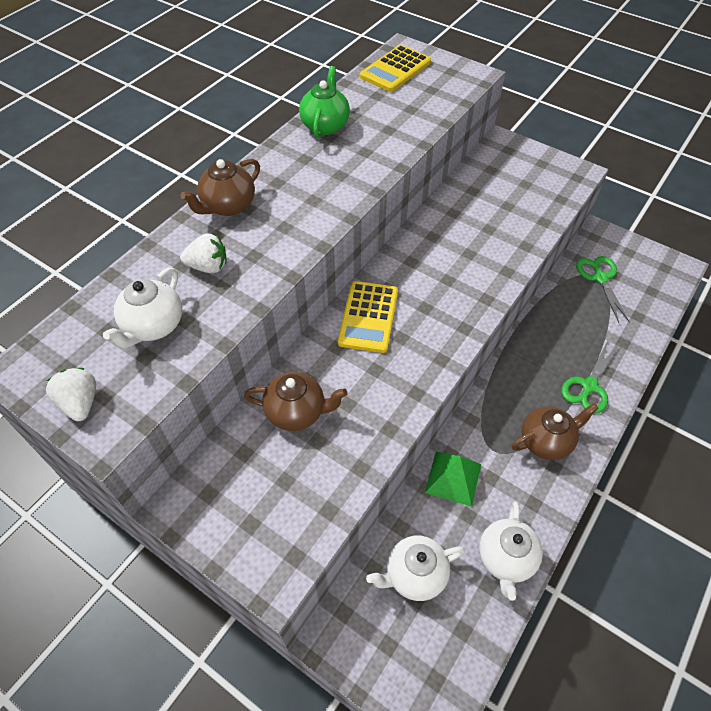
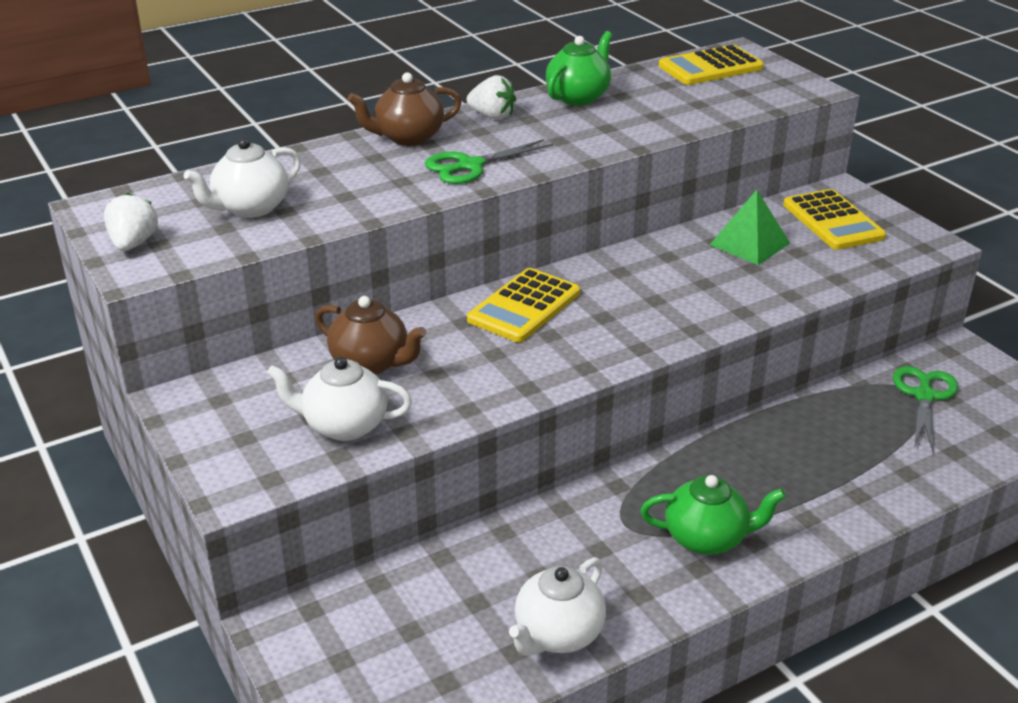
camera: 25 degrees right, 20 degrees down
white strawberry [180,234,227,273] -> white strawberry moved to [467,75,516,120]
white teapot [366,536,465,601] -> white teapot moved to [267,357,412,441]
green pyramid [425,452,481,507] -> green pyramid moved to [710,190,790,265]
brown teapot [512,403,599,460] -> green teapot [641,475,786,555]
green scissors [561,340,619,414] -> green scissors moved to [425,139,553,184]
none -> yellow calculator [783,189,886,250]

